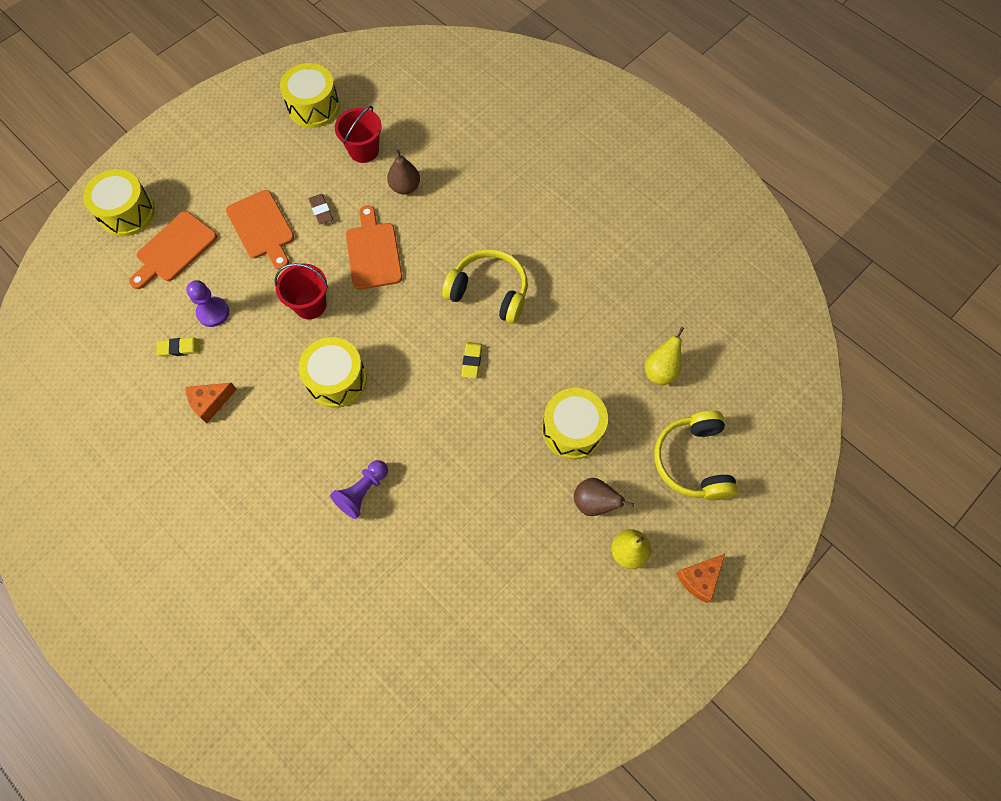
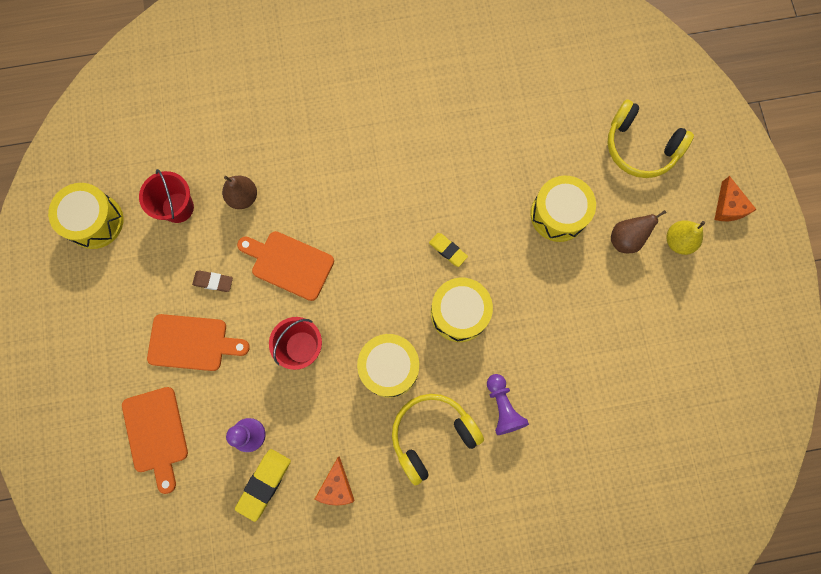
camera: 55 degrees left, 10 degrees up
yellow drum [83,169,155,236] -> yellow drum moved to [431,278,493,342]
yellow eraser [156,337,201,357] -> yellow eraser [235,449,291,522], size x1.55
yellow headphones [442,249,528,324] -> yellow headphones moved to [392,394,484,485]
yellow pear [645,327,684,385] -> none

